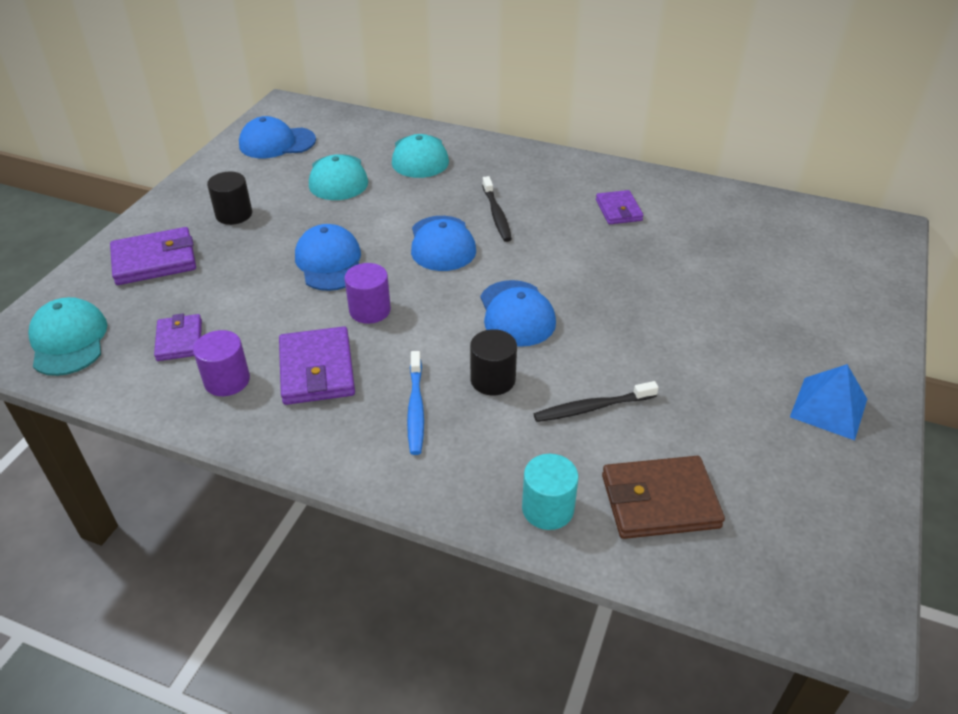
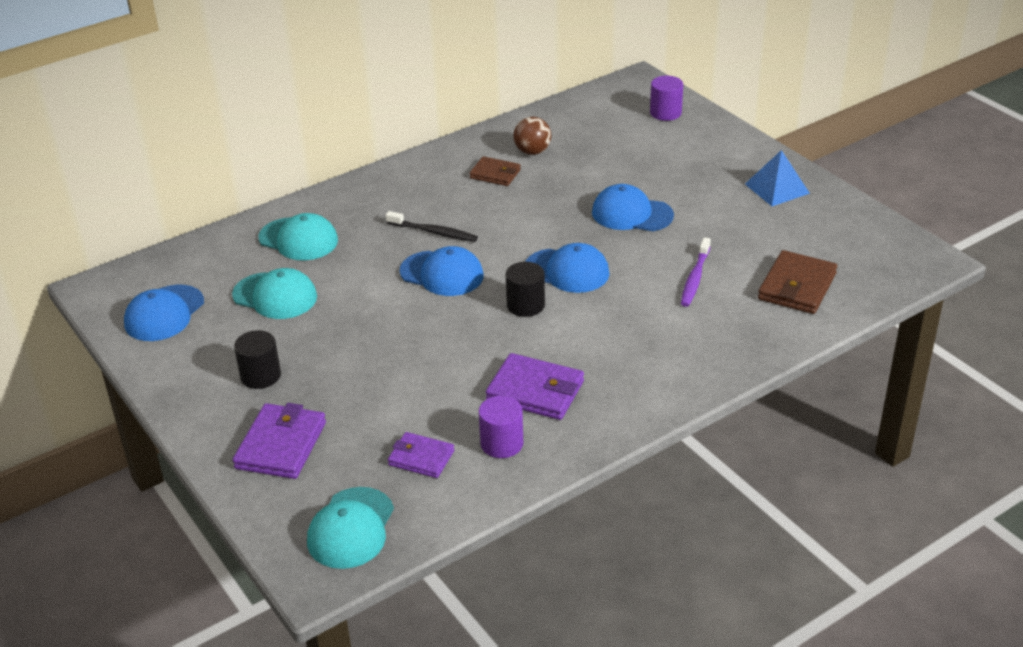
camera: 55 degrees left, 5 degrees down
turquoise cap [28,297,107,376] -> turquoise cap turned 90 degrees counterclockwise [307,487,394,569]
blue cap [295,224,361,291] -> blue cap moved to [592,184,674,231]
purple cylinder [345,263,391,324] -> purple cylinder moved to [650,76,683,121]
blue toothbrush [407,351,424,455] -> none
black cylinder [470,329,517,396] -> black cylinder moved to [506,262,545,317]
turquoise cylinder [522,454,579,530] -> none
black toothbrush [534,381,659,422] -> purple toothbrush [681,237,711,307]
purple wallet [596,190,644,224] -> brown wallet [469,156,521,186]
none -> brown ball [513,117,551,155]

